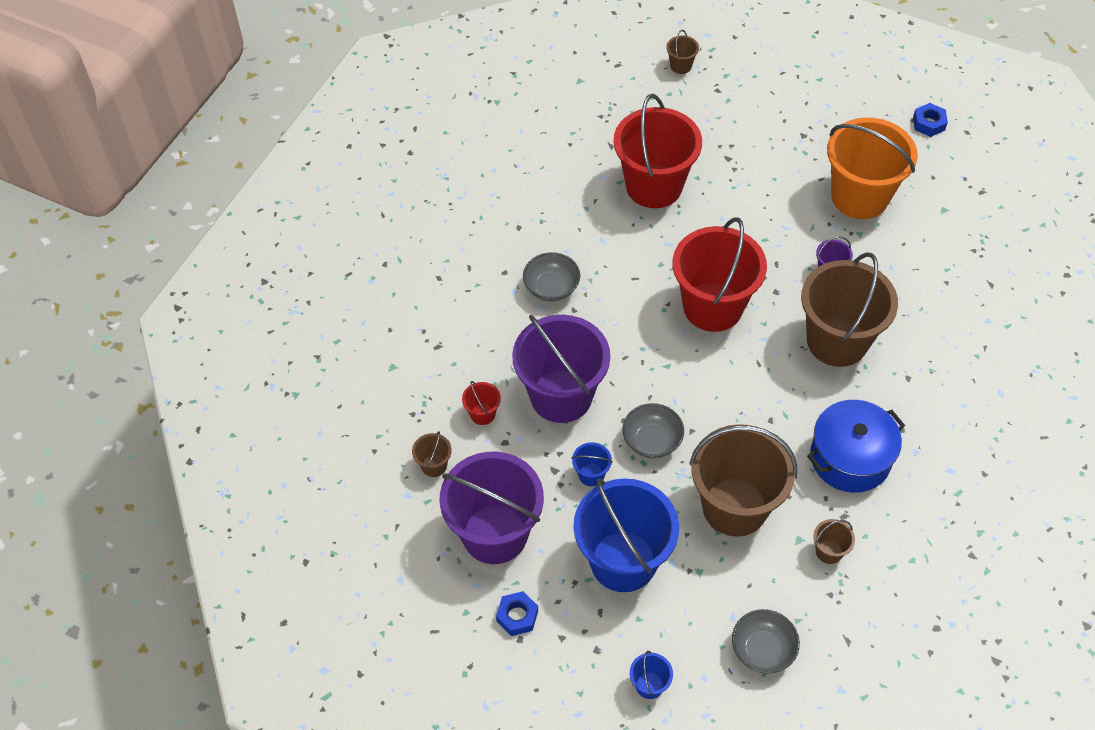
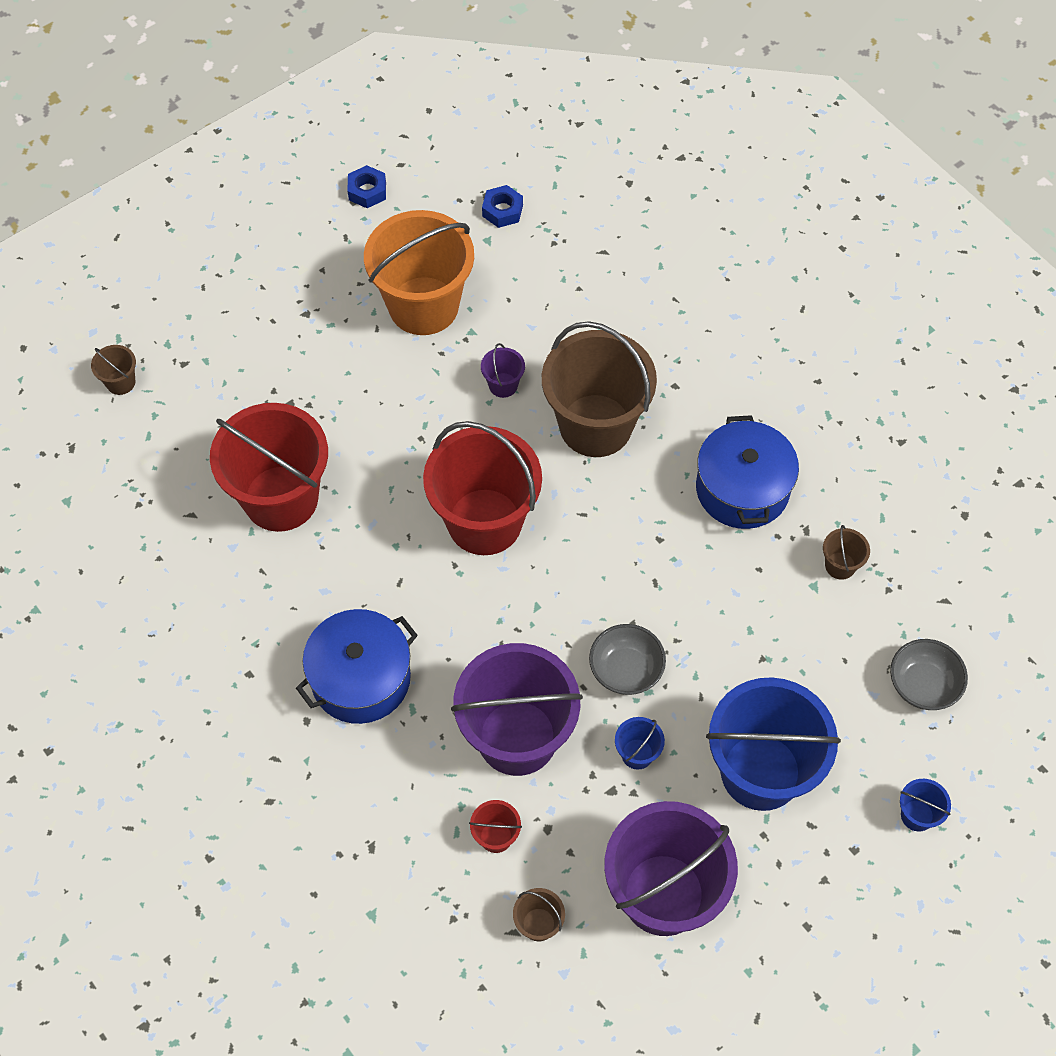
camera: 65 degrees left, 5 degrees up
blue nut [496,591,538,636] -> blue nut moved to [482,185,523,228]
grey bowl [523,252,580,302] -> blue pot [296,609,418,724]
brown bucket [689,424,797,537] -> none

